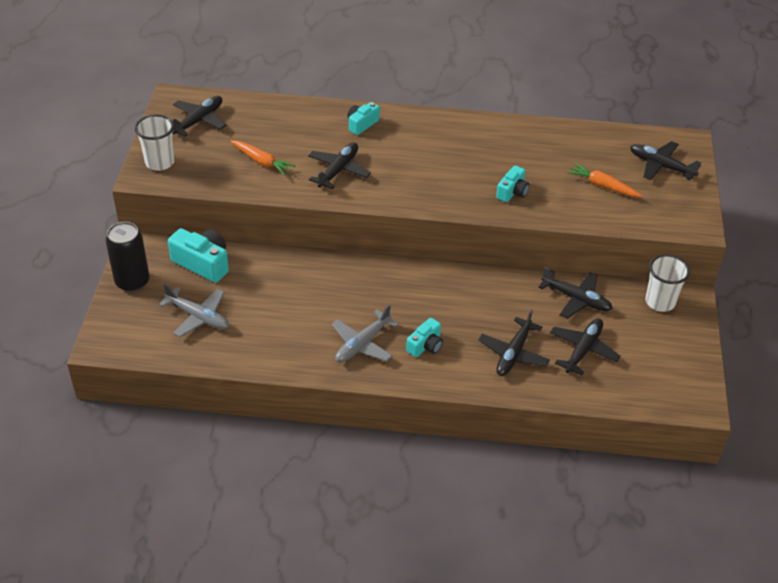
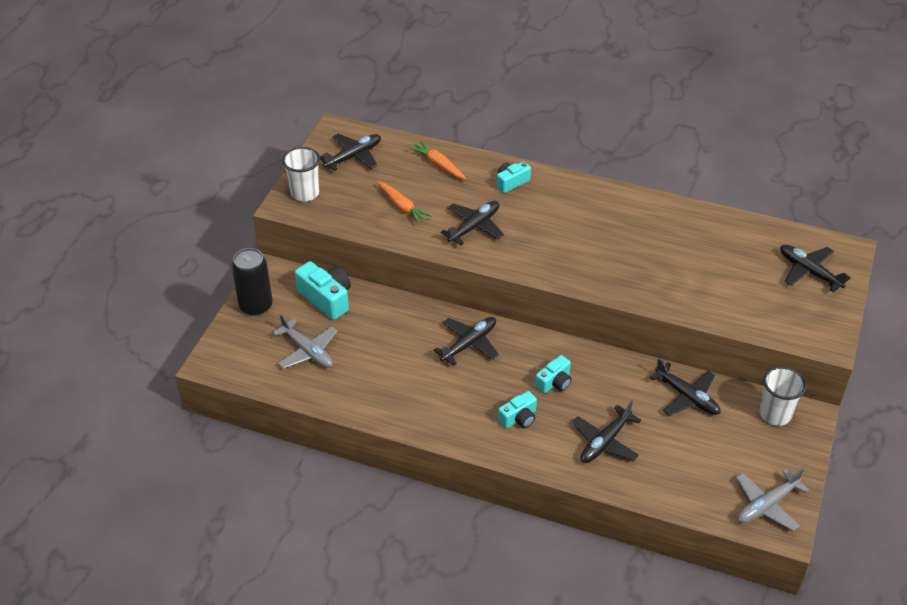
camera: 15 degrees right, 0 degrees up
grey plane [332,304,399,363] -> grey plane moved to [736,468,809,531]
turquoise camera [496,165,530,202] -> turquoise camera moved to [535,355,572,393]
black plane [550,319,621,376] -> black plane moved to [433,317,499,366]
orange carrot [568,163,642,197] -> orange carrot moved to [409,141,466,180]

